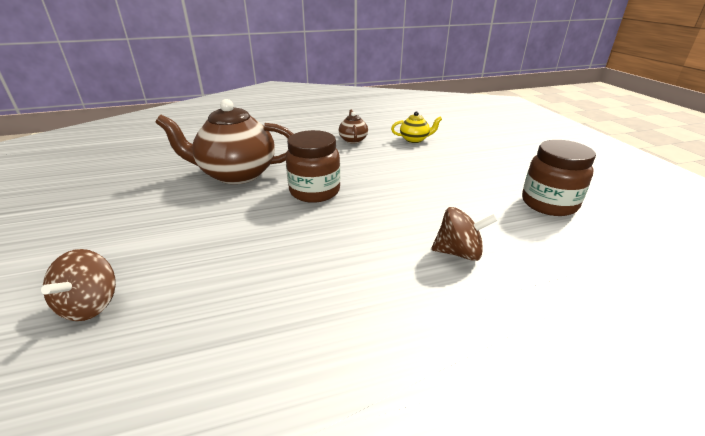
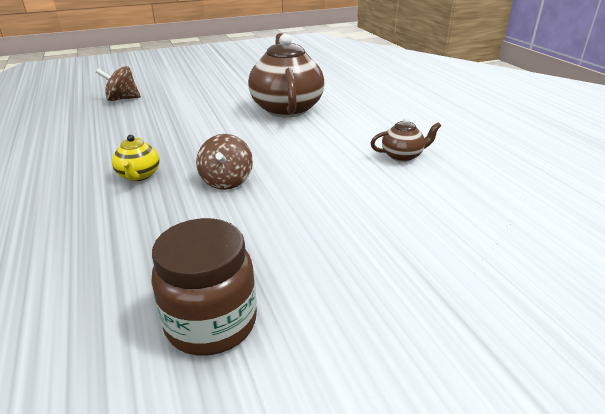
camera: 85 degrees right, 0 degrees up
brown jar [286,130,340,203] -> none
yellow teapot [391,111,442,143] -> yellow teapot moved to [112,135,159,181]
brown spinning top [431,207,497,261] -> brown spinning top moved to [196,134,253,190]

